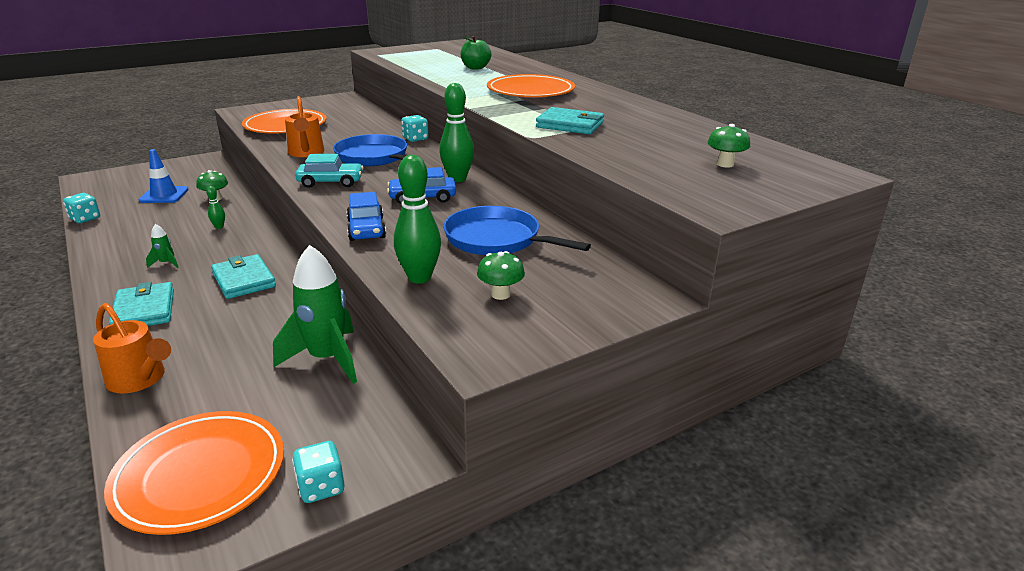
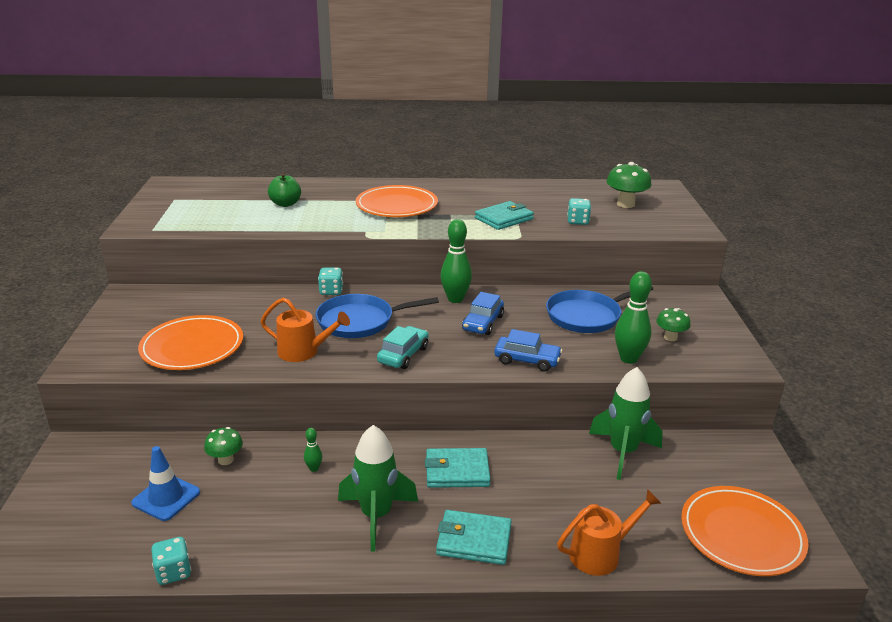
camera: 60 degrees left, 0 degrees up
green rocket [146,224,179,268] -> green rocket [338,425,418,552], size x2.33
turquoise dice [292,441,345,503] -> turquoise dice moved to [567,198,591,225]
green mushroom [708,124,750,168] -> green mushroom [606,162,651,208], size x1.59

